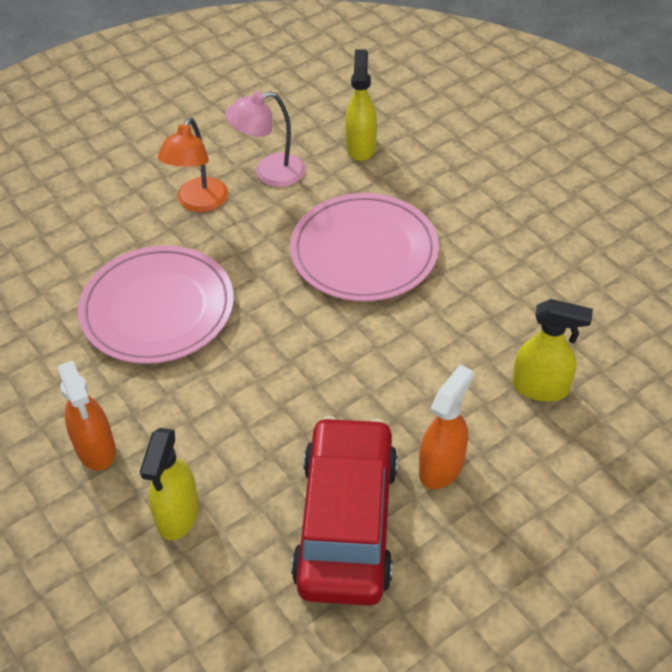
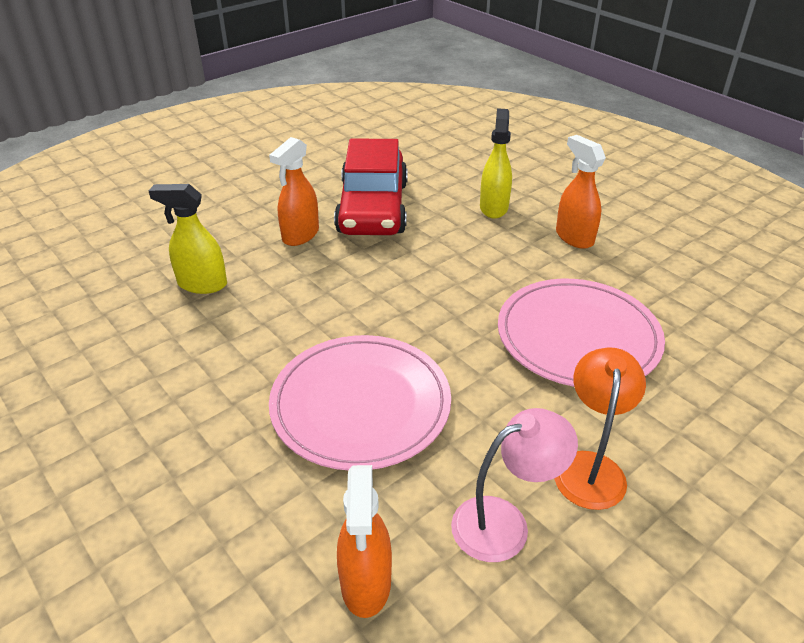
camera: 175 degrees right, 10 degrees down
yellow spray bottle [345,49,377,161] -> orange spray bottle [337,465,392,618]

